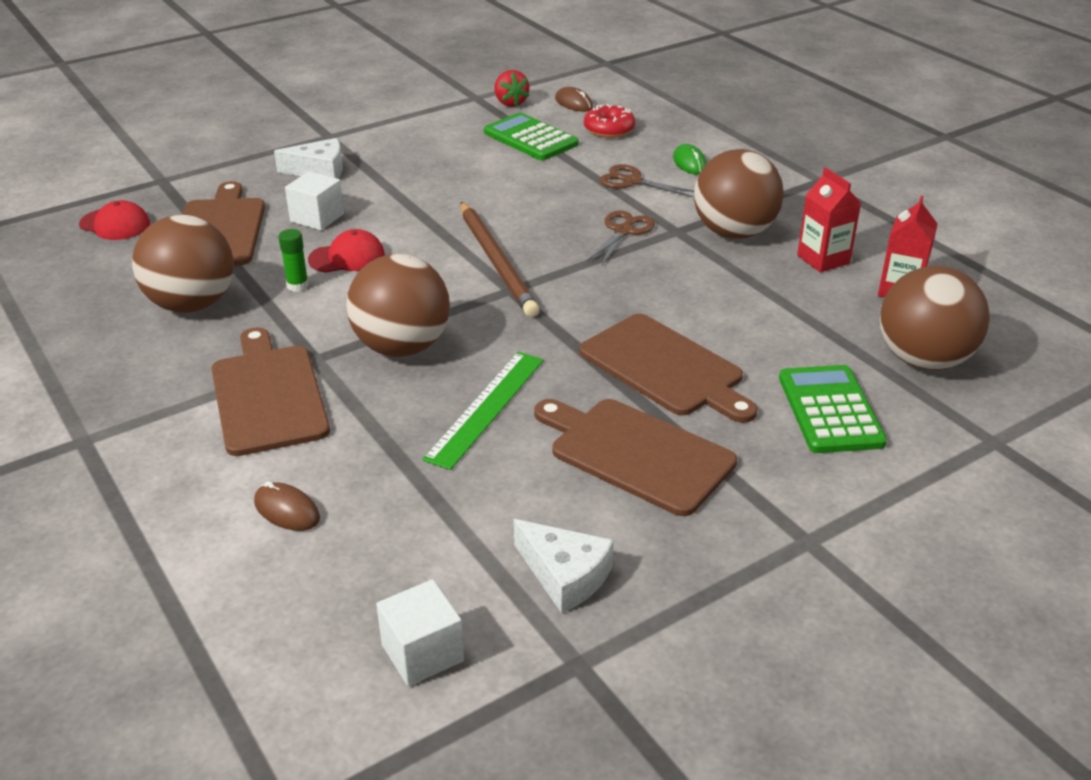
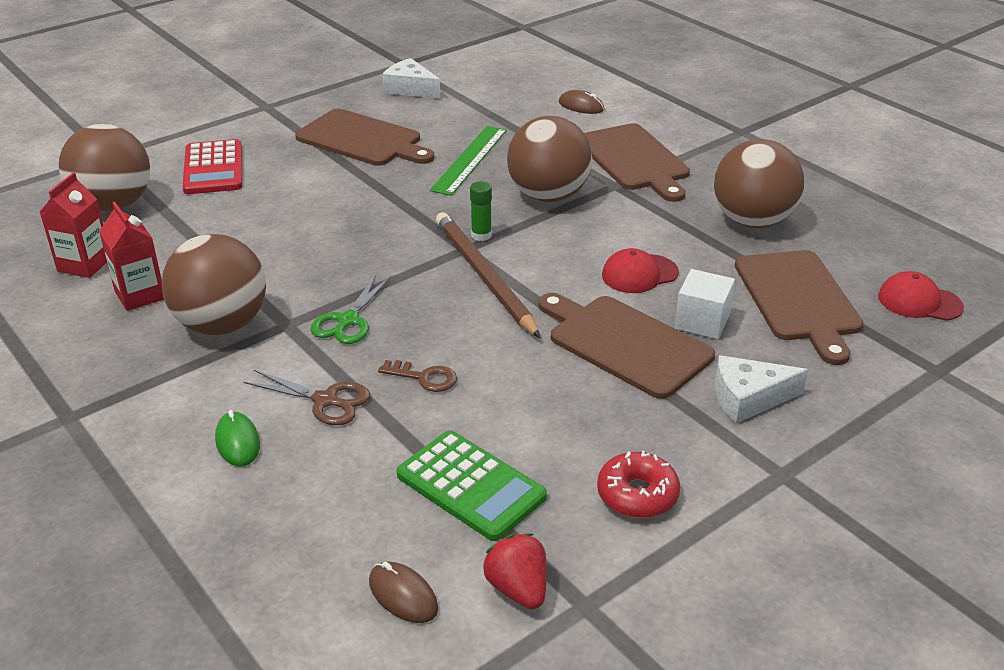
camera: 175 degrees right, 0 degrees up
green glue stick [278,229,309,292] -> green glue stick moved to [470,181,492,241]
white cube [376,579,464,686] -> none
brown cutting board [579,314,758,423] -> brown cutting board moved to [538,293,715,399]
red donut [584,104,635,138] -> red donut moved to [597,451,680,518]
brown scissors [587,210,655,265] -> green scissors [310,275,391,344]
green calculator [779,365,887,453] -> red calculator [183,139,242,194]
none -> brown key [378,360,457,392]

